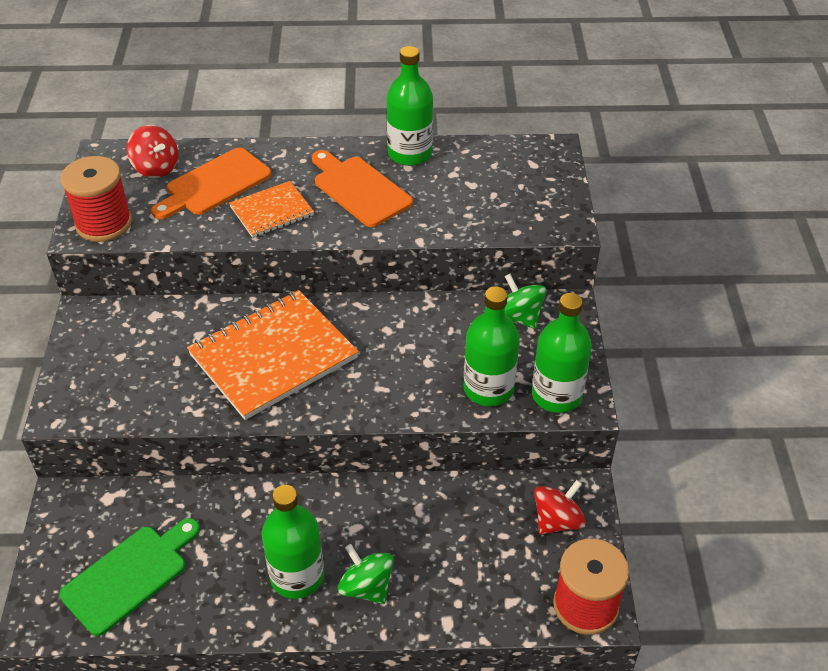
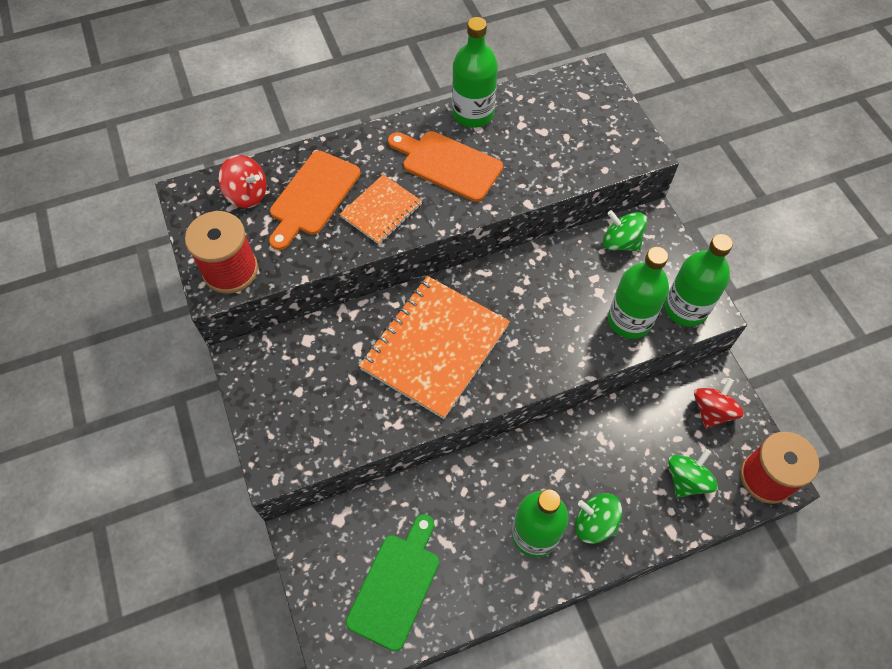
camera: 20 degrees left, 15 degrees up
none -> green spinning top [668,449,718,498]

